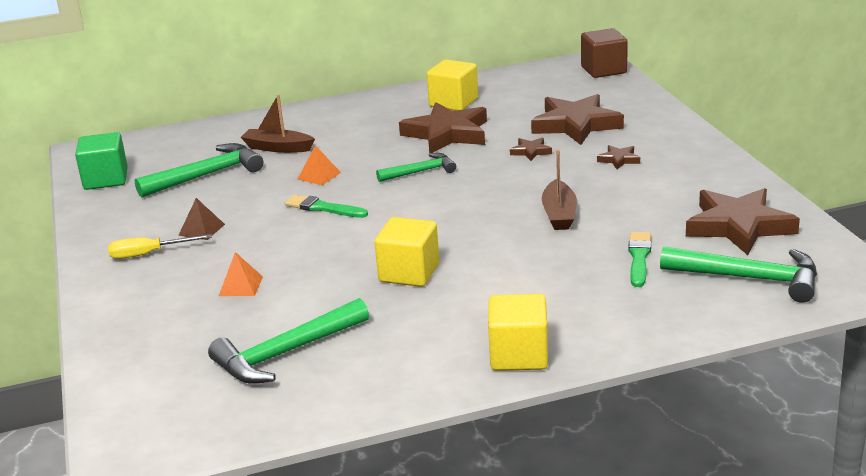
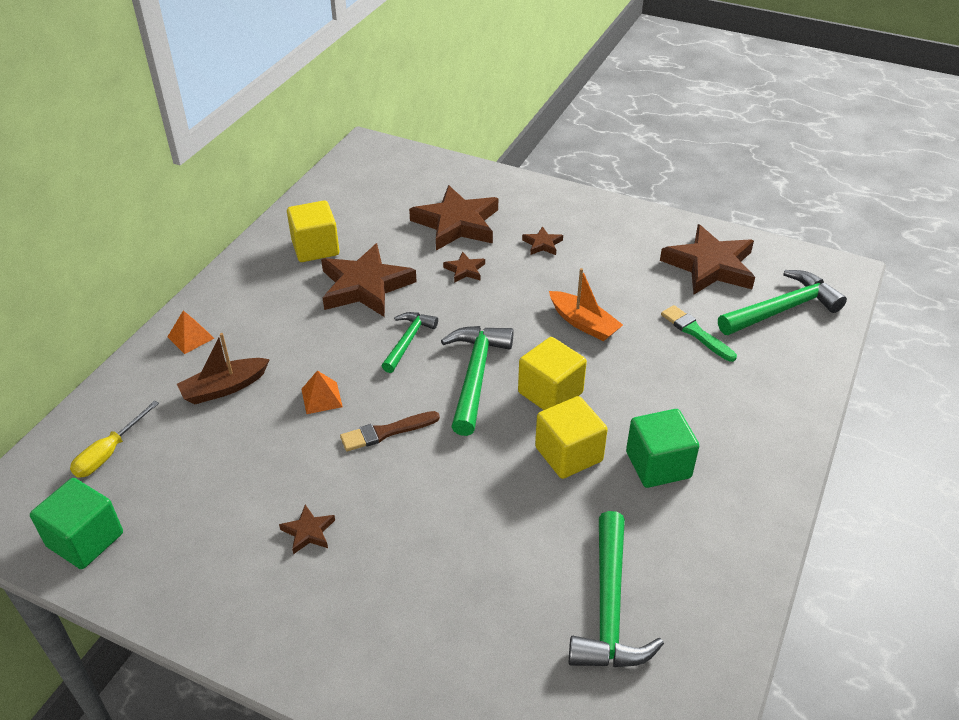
camera: 50 degrees left, 15 degrees up
yellow screwdriver [108,234,211,259] -> yellow screwdriver moved to [70,401,159,478]
green hammer [135,143,263,198] -> green hammer moved to [441,326,514,436]
brown pyramid [178,198,225,240] -> brown star [279,505,335,554]
orange pyramid [219,252,263,296] -> orange pyramid moved to [168,310,214,354]
green brush [285,195,368,218] -> brown brush [340,411,440,451]
yellow cube [488,294,548,371] -> yellow cube moved to [518,337,587,410]
brown boat [542,149,577,230] -> orange boat [549,268,623,341]
brown cube [581,28,628,78] -> none
none -> green cube [626,409,699,488]

